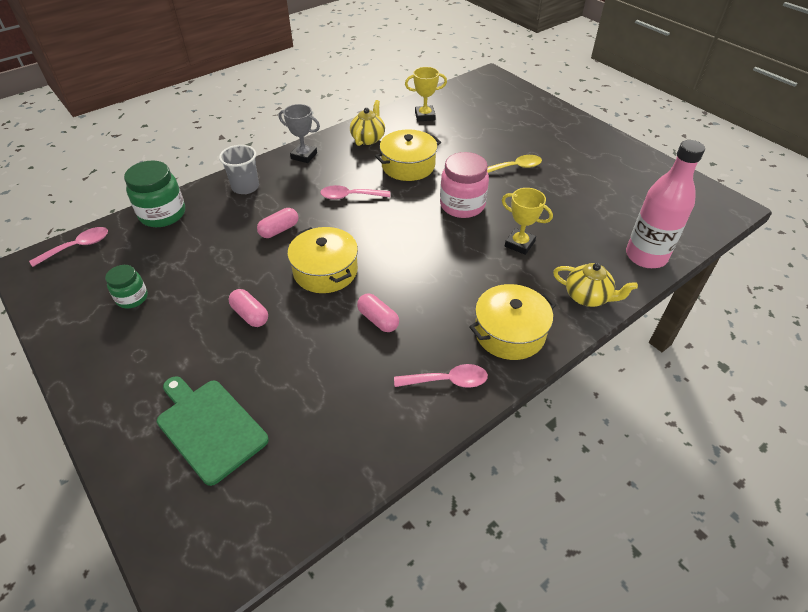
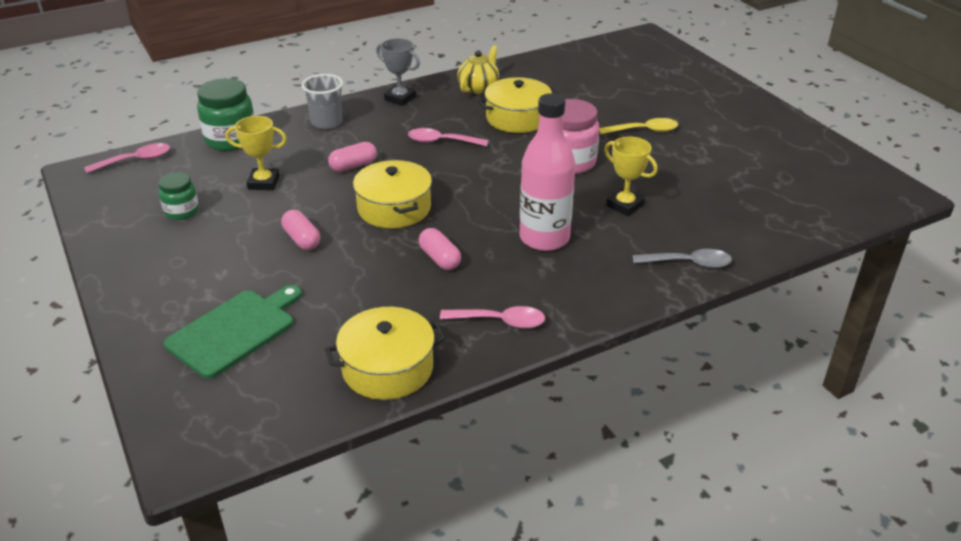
camera: 10 degrees right, 10 degrees down
green cutting board [157,376,269,486] -> green cutting board turned 75 degrees clockwise [164,285,302,379]
yellow trophy [405,67,447,121] -> yellow trophy moved to [226,116,287,190]
yellow pot [469,284,556,360] -> yellow pot moved to [325,307,446,400]
yellow teapot [553,263,638,307] -> grey spoon [633,249,732,268]
pink bottle [626,140,705,268] -> pink bottle moved to [520,93,576,251]

